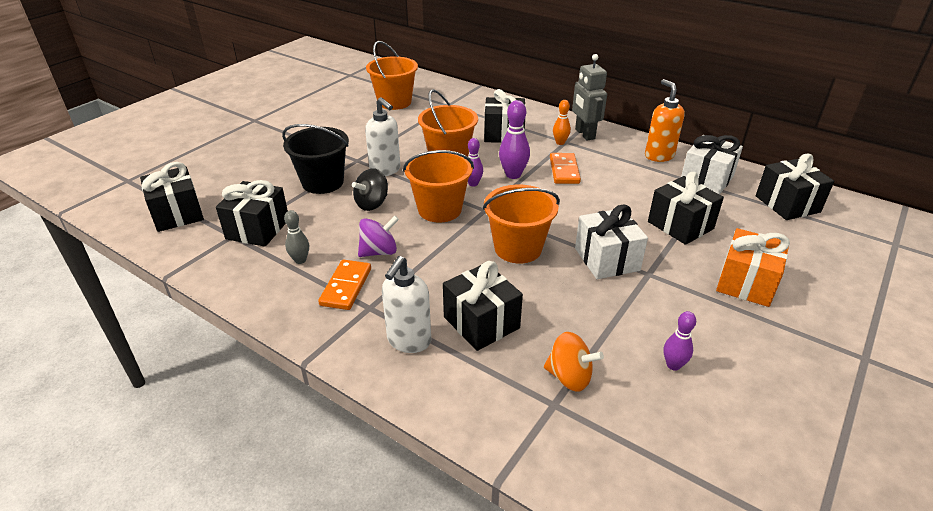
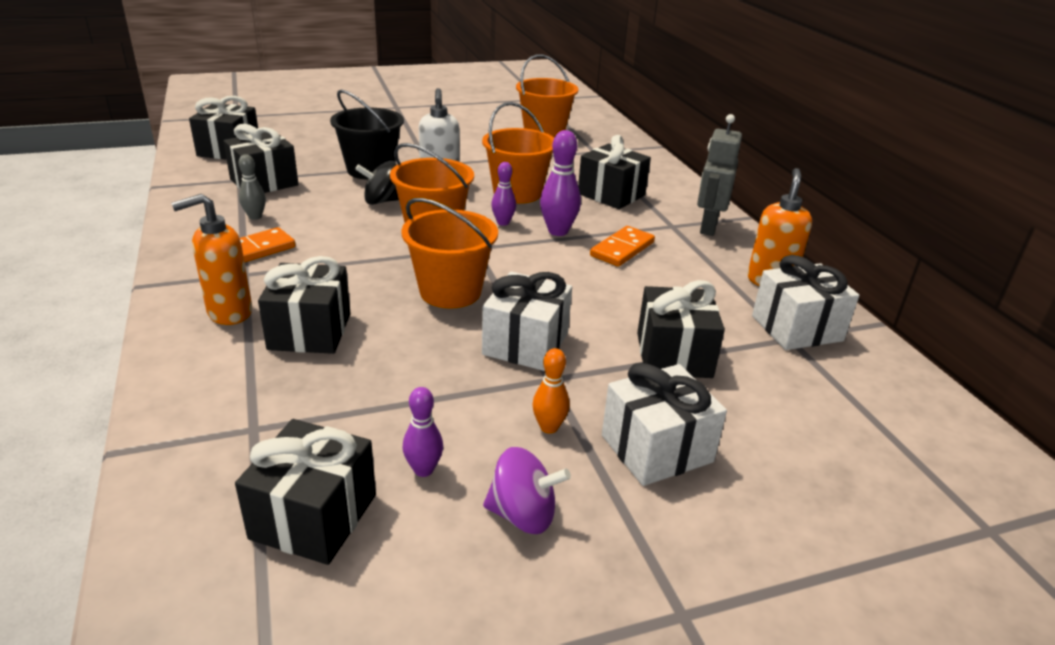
camera: 35 degrees right, 5 degrees down
purple spinning top [358,216,399,257] -> purple spinning top moved to [483,447,571,534]
white soap dispenser [382,256,431,353] -> orange soap dispenser [171,194,252,325]
orange spinning top [544,332,604,392] -> none
orange bowling pin [553,100,571,145] -> orange bowling pin moved to [532,348,570,434]
orange gift [716,228,790,307] -> white gift [602,363,727,486]
black gift [756,154,834,220] -> black gift moved to [235,419,376,565]

